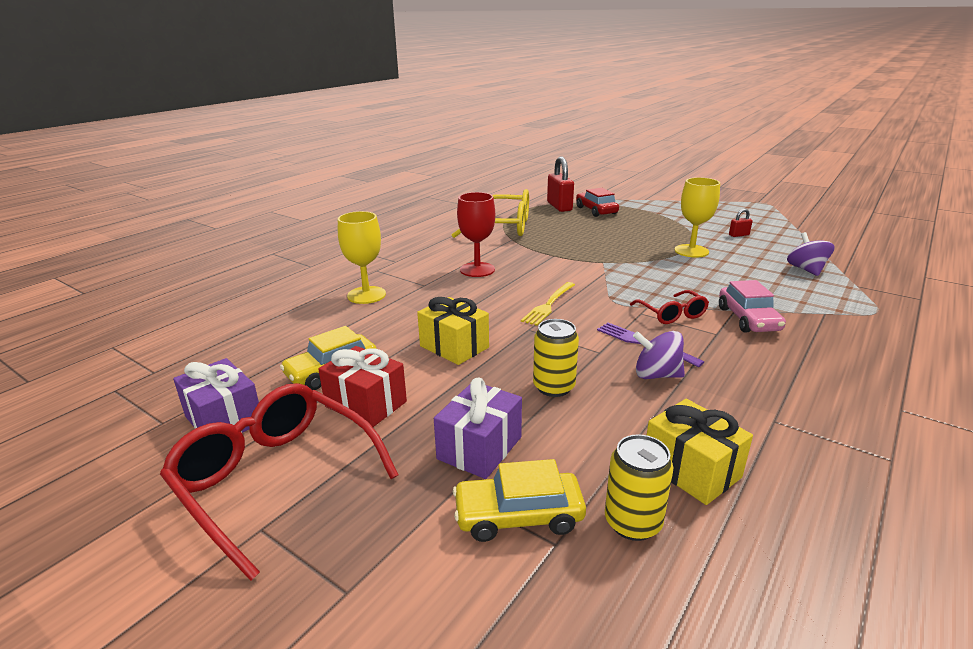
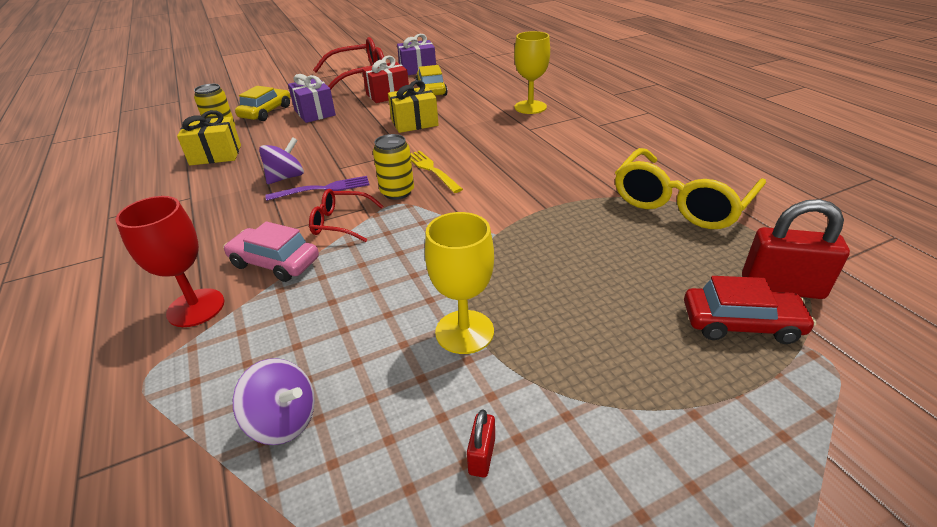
camera: 120 degrees right, 10 degrees up
red goblet [457,192,495,277] -> red goblet moved to [116,196,225,327]
yellow can [533,319,579,397] -> yellow can moved to [373,134,414,200]

